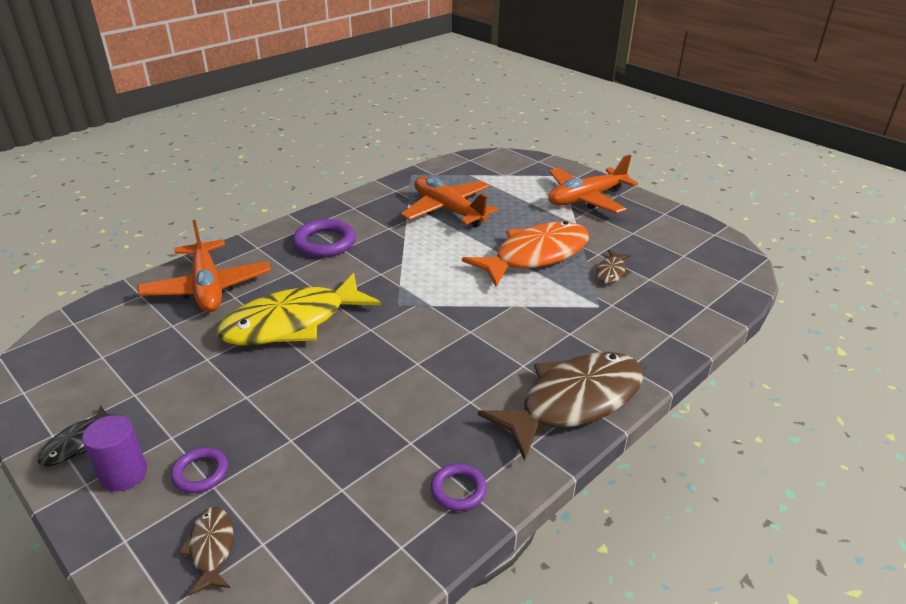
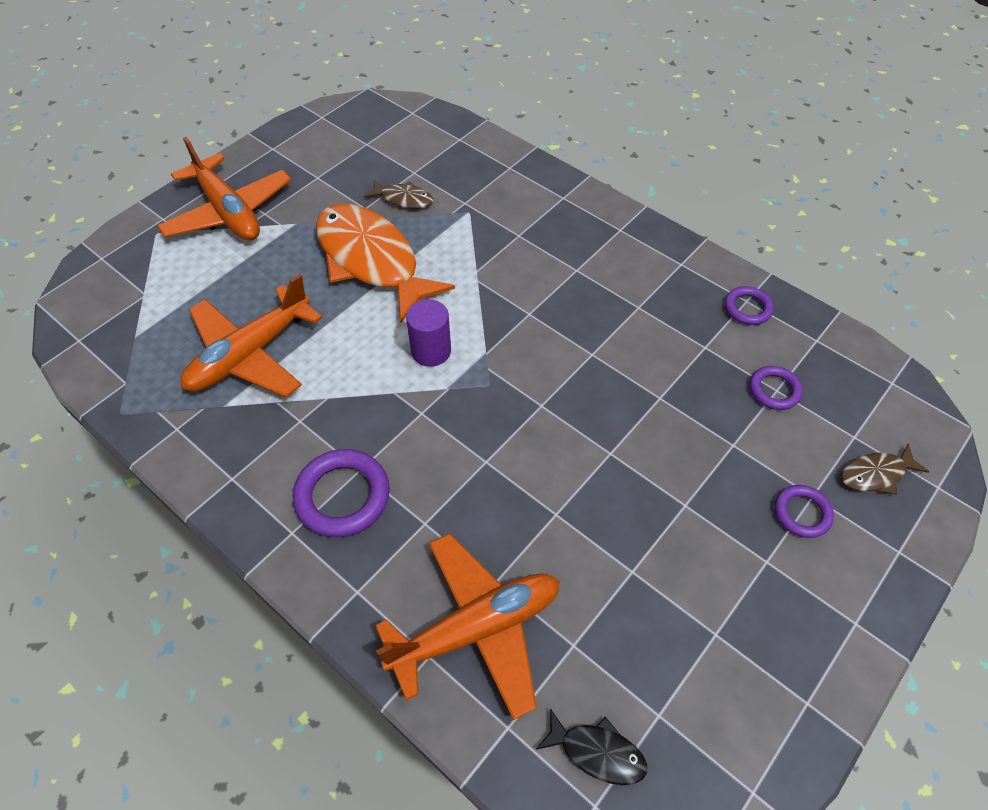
camera: 95 degrees left, 20 degrees up
black fish [38,405,122,467] -> black fish moved to [536,708,647,785]
purple cylinder [82,415,147,491] -> purple cylinder moved to [406,299,451,367]
yellow fish [217,273,381,345] -> none
brown fish [478,352,643,461] -> none
none -> purple ring [750,366,803,410]

